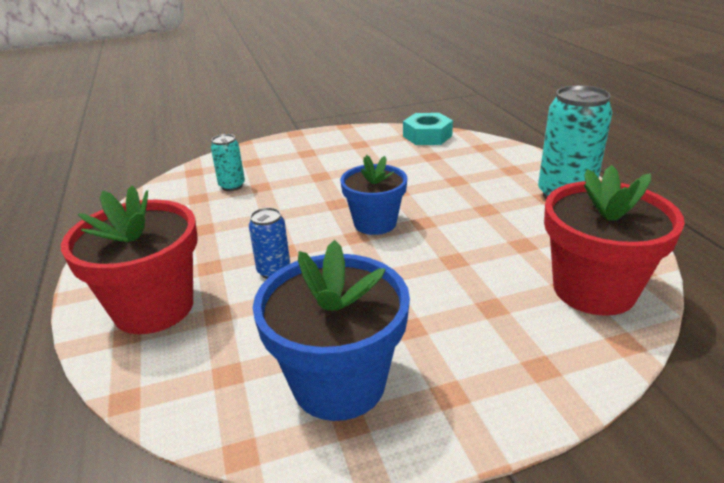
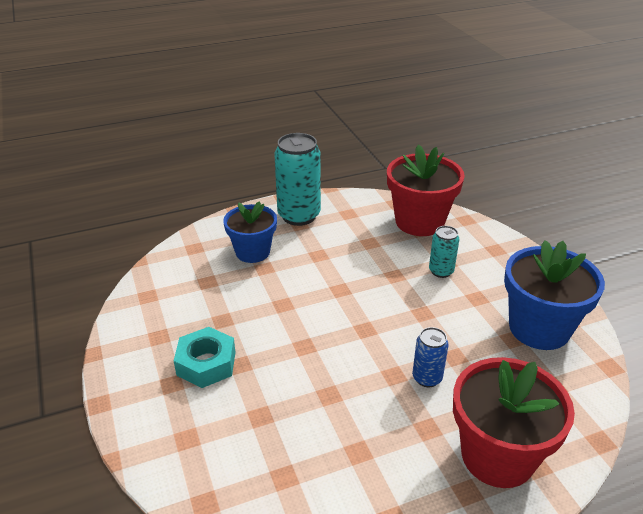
camera: 95 degrees left, 5 degrees up
turquoise can [211,134,245,191] -> turquoise can moved to [429,226,459,278]
blue flower pot [340,155,408,235] -> blue flower pot moved to [223,201,277,263]
turquoise nut [403,113,453,145] -> turquoise nut moved to [174,327,236,388]

